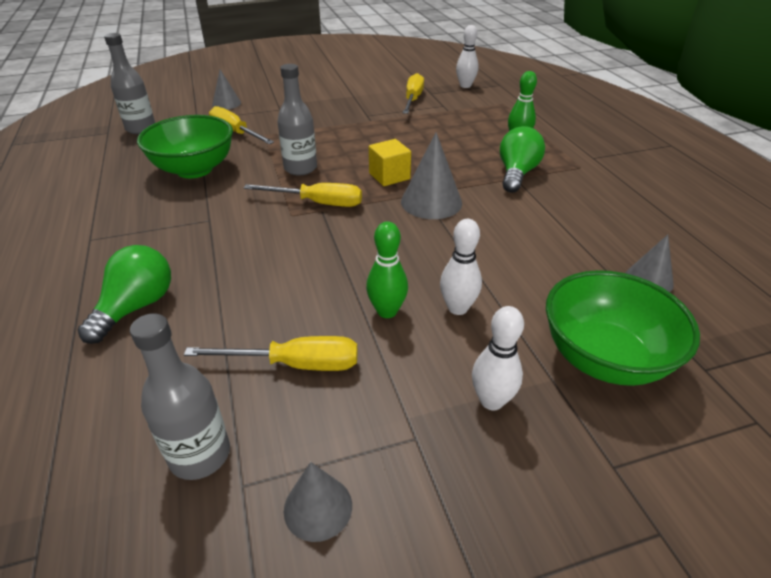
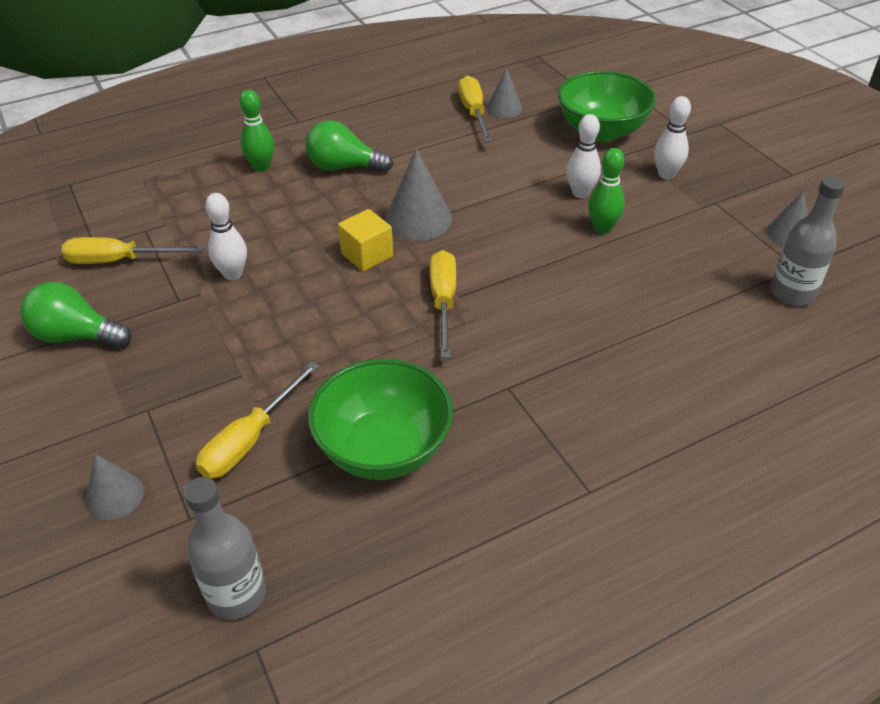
camera: 100 degrees left, 5 degrees up
green light bulb [78,245,171,344] -> green light bulb moved to [20,282,131,348]
yellow screwdriver [184,336,358,371] -> yellow screwdriver moved to [458,75,493,142]
grey bottle [277,64,317,175] -> none
white bowling pin [456,25,478,88] -> white bowling pin moved to [205,193,247,280]

